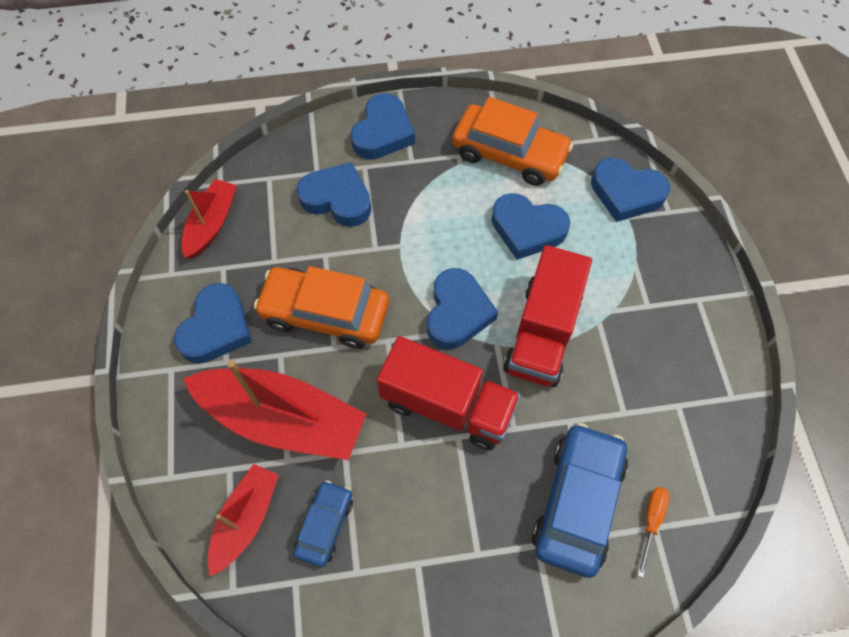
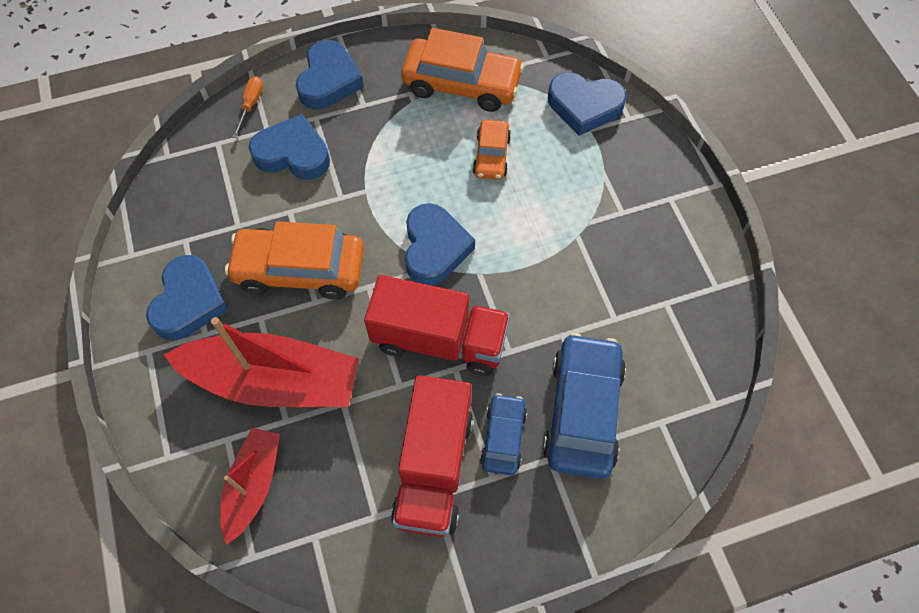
camera: 10 degrees left, 0 degrees up
red boat [181,179,237,258] -> none
blue car [294,480,353,567] -> blue car moved to [480,393,527,475]
blue heart [491,193,570,260] -> orange car [473,120,511,180]
red truck [503,245,592,387] -> red truck moved to [391,375,473,537]
orange screwdriver [637,487,669,578] -> orange screwdriver moved to [233,76,263,138]

